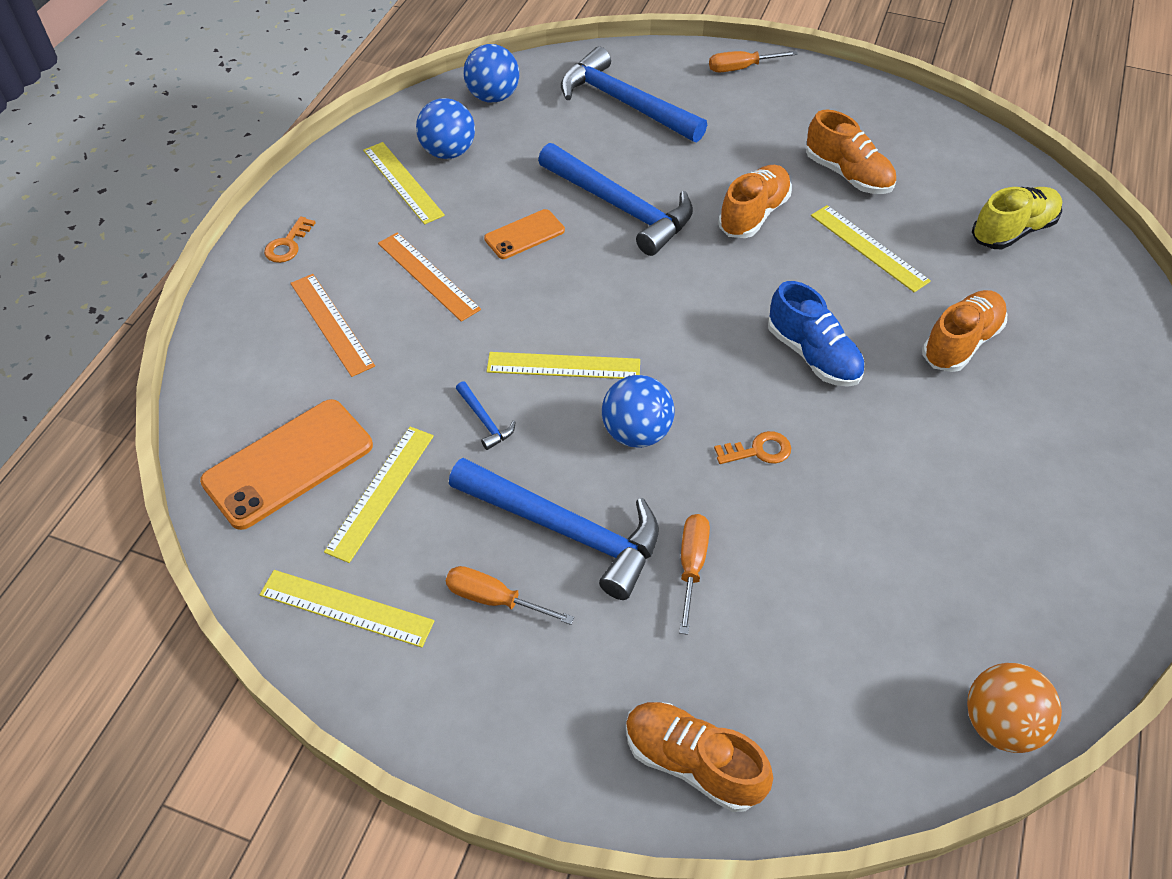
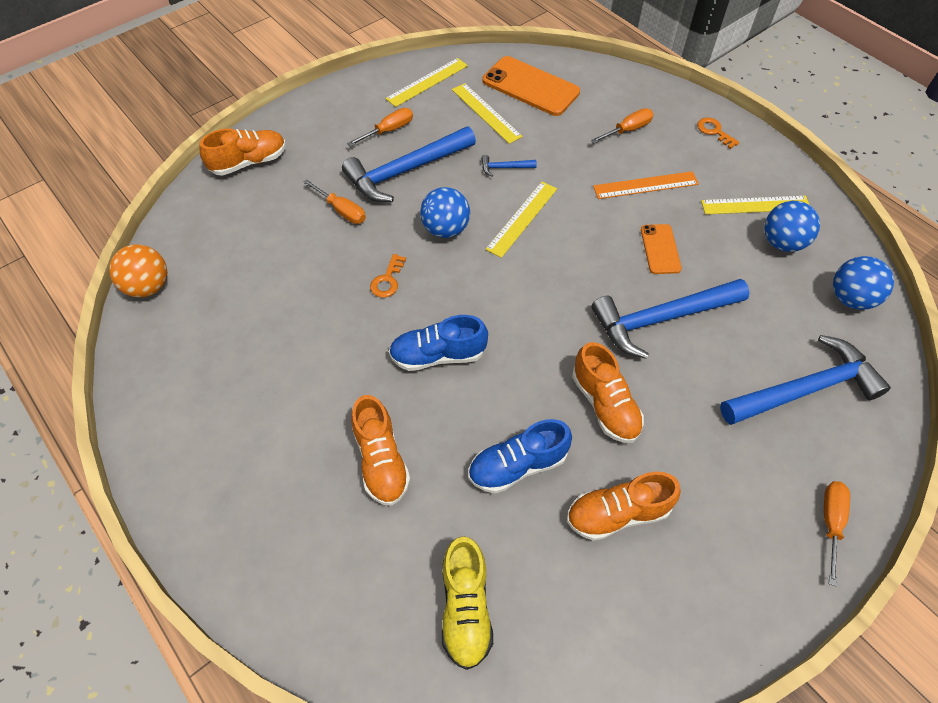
camera: 120 degrees right, 5 degrees up
orange phone [200,399,373,530] -> orange phone turned 45 degrees counterclockwise [482,56,580,116]
orange ruler [290,274,375,377] -> orange screwdriver [591,108,654,143]
yellow ruler [811,205,931,293] -> blue shoe [468,419,572,493]

